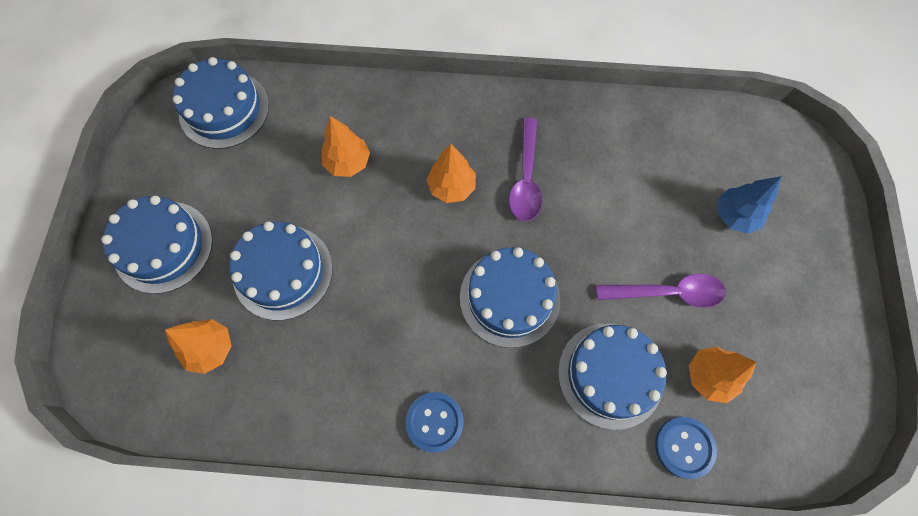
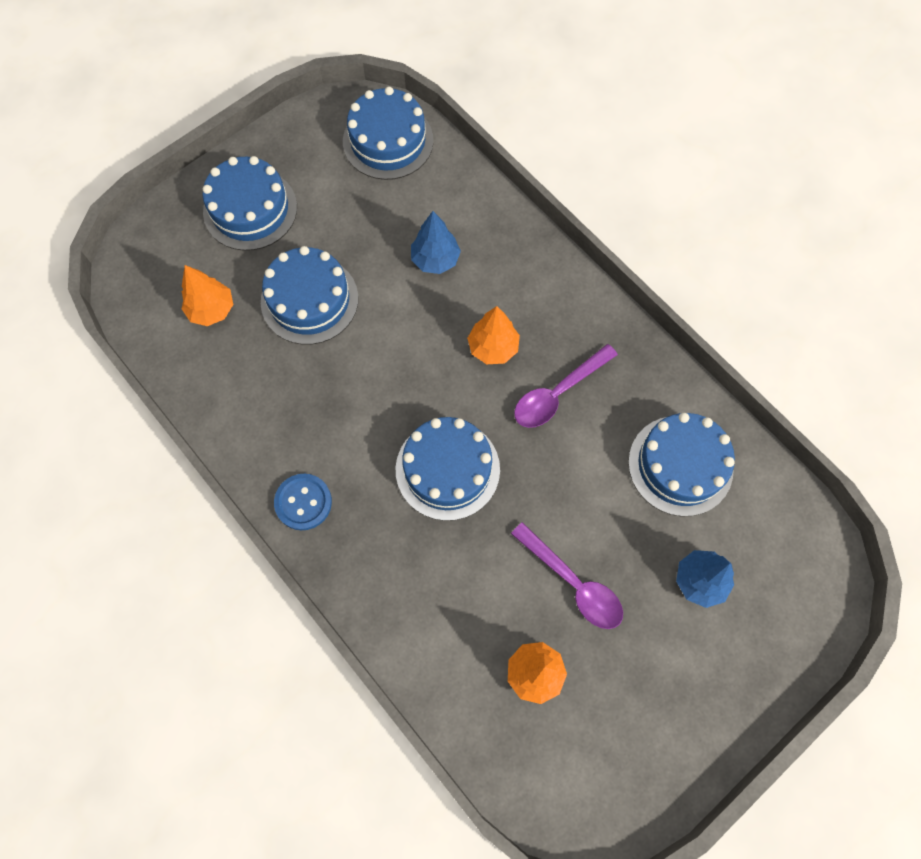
camera: 45 degrees right, 0 degrees up
orange tree [322,116,370,177] -> blue tree [411,211,461,274]
blue cake [558,323,667,430] -> blue cake moved to [628,413,735,516]
blue button [655,417,717,479] -> none

